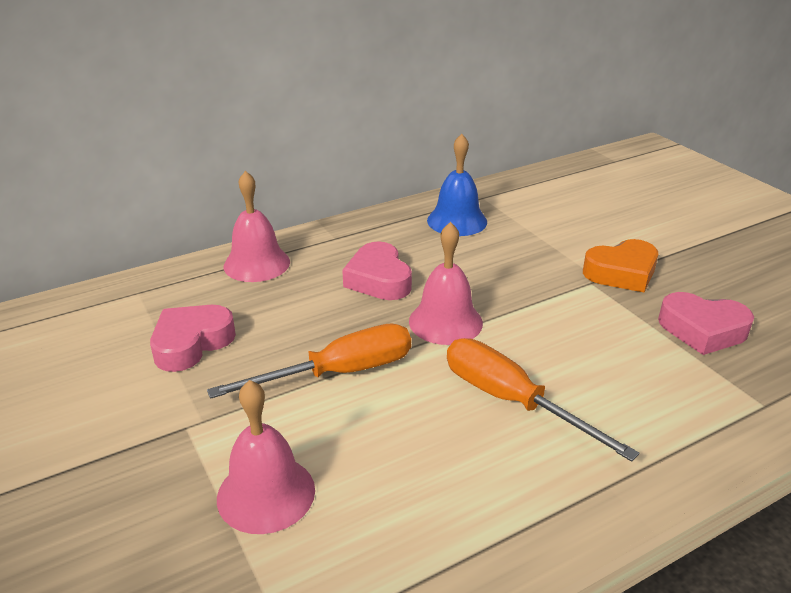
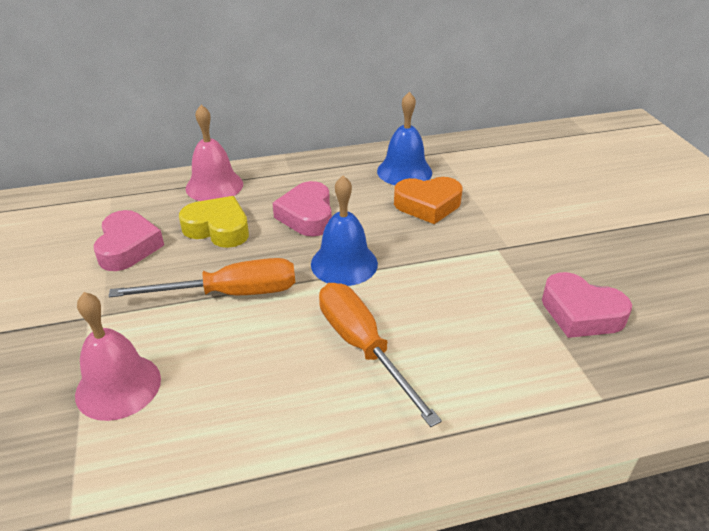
camera: 15 degrees right, 5 degrees up
pink heart [150,305,236,372] -> pink heart turned 120 degrees clockwise [94,210,164,271]
pink bell [409,222,483,345] -> blue bell [311,175,378,286]
orange heart [583,239,658,292] -> orange heart moved to [394,177,463,224]
none -> yellow heart [179,196,249,248]

